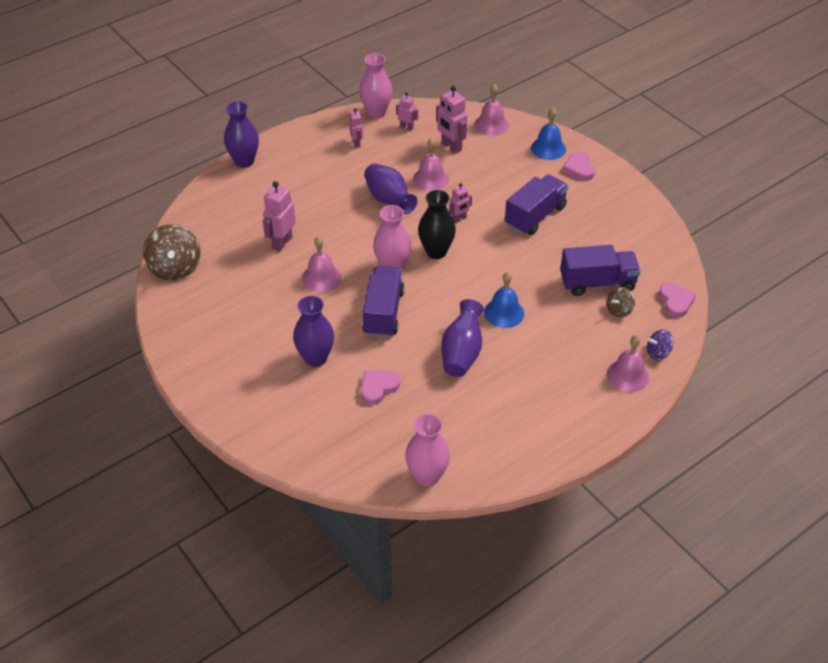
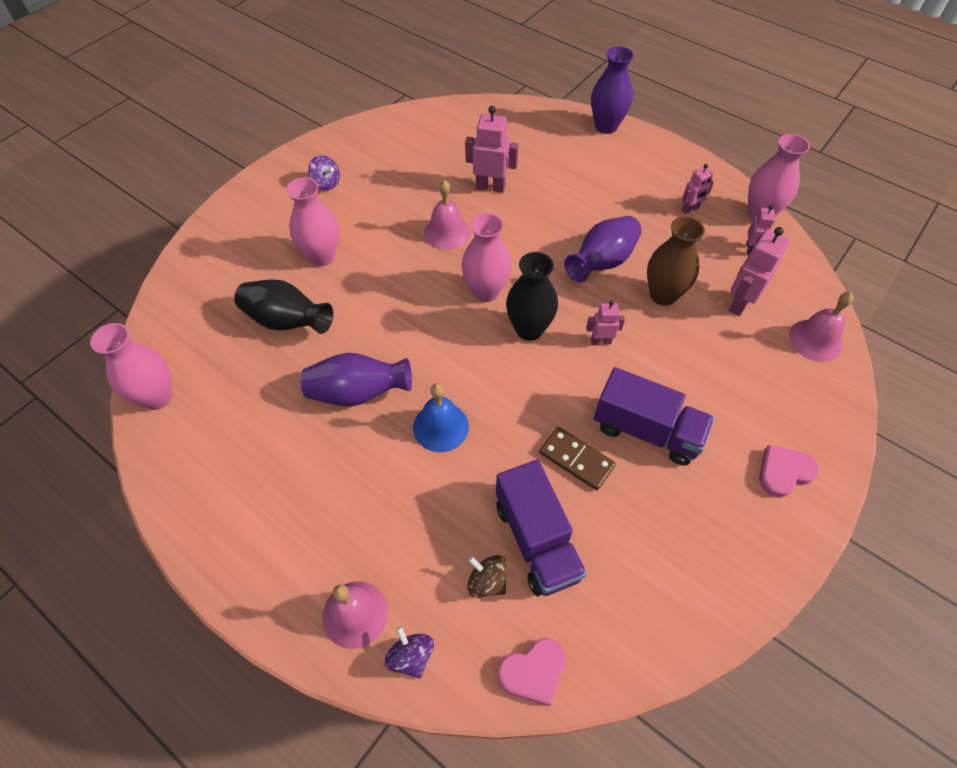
camera: 75 degrees right, 10 degrees up
brown spinning top [143,224,201,281] -> none
purple vase [293,296,334,367] -> pink vase [286,177,339,267]
pink heart [361,371,400,405] -> black vase [234,279,333,334]
purple truck [362,266,405,338] -> none
pink bell [413,138,449,191] -> brown vase [647,217,705,306]
pink robot [449,183,472,223] -> pink robot turned 135 degrees clockwise [586,300,625,345]
blue bell [531,108,566,160] -> none
none -> purple spinning top [308,155,340,190]
none -> brown domino [539,427,616,490]

